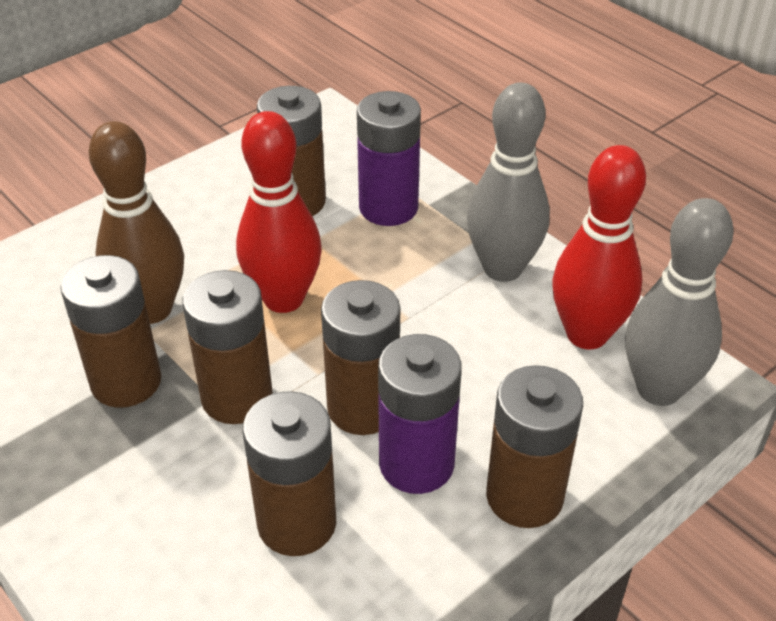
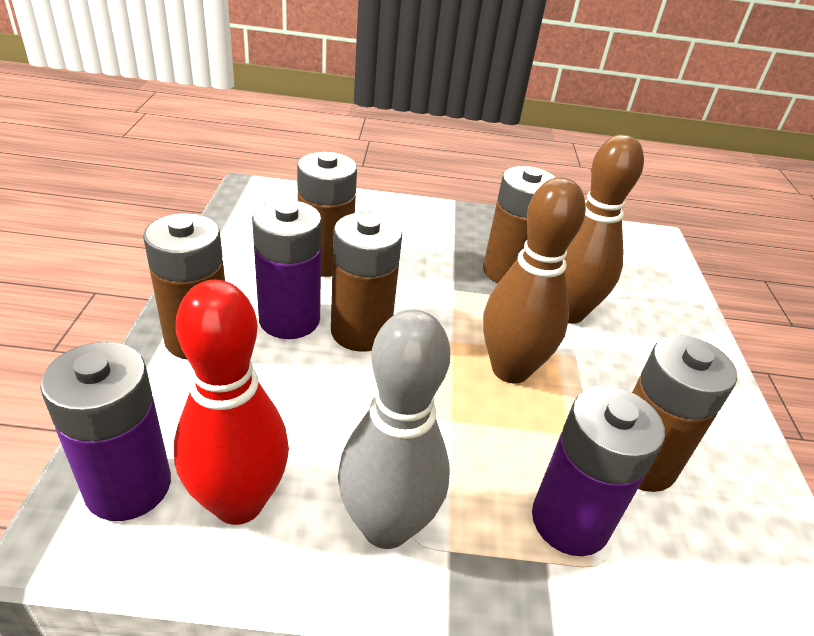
camera: 130 degrees right, 5 degrees down
brown battery [182,270,273,424] -> none
red bowling pin [236,111,322,313] -> brown bowling pin [483,177,586,383]
grey bowling pin [625,198,734,406] -> purple battery [40,342,171,521]

